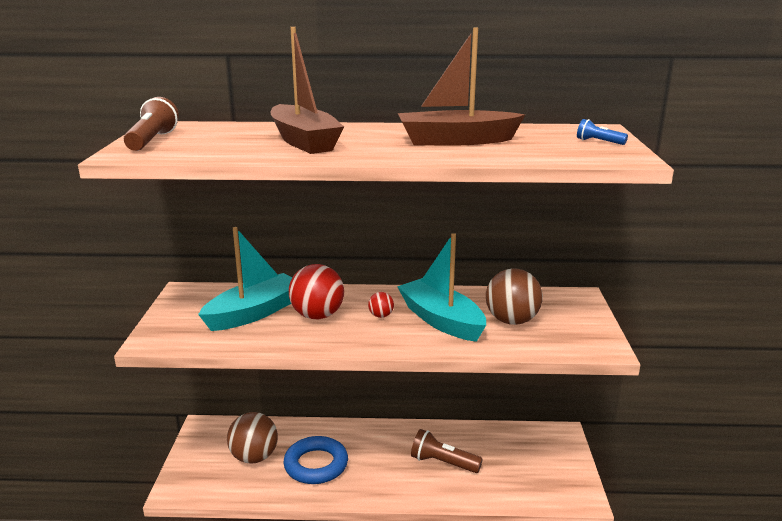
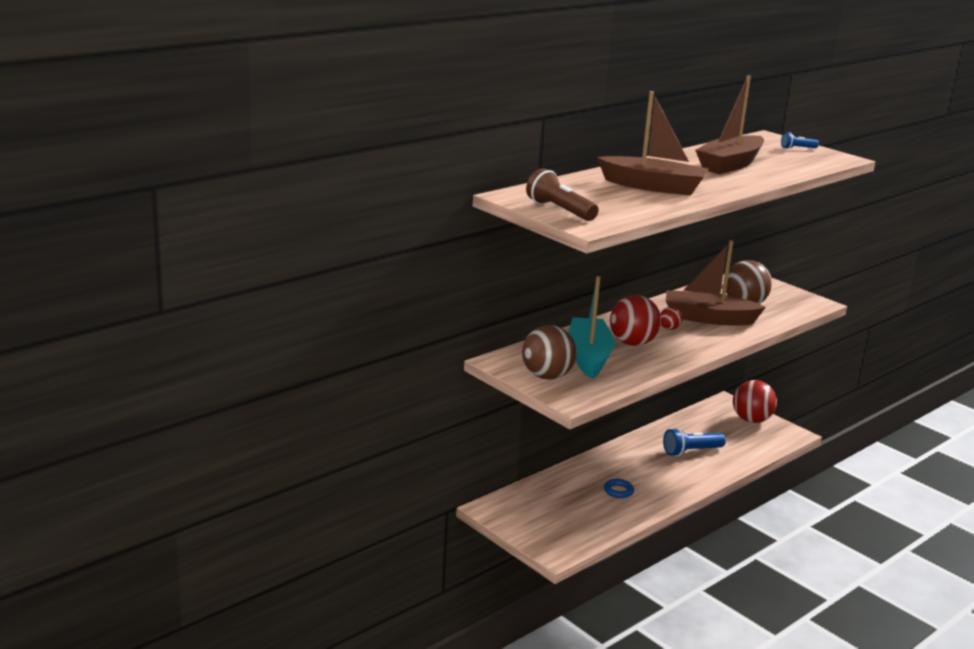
camera: 45 degrees left, 0 degrees up
brown ball [227,412,278,464] -> brown ball moved to [522,325,577,380]
blue ring [284,436,348,484] -> blue ring [604,479,634,498], size x0.49
turquoise boat [397,233,486,342] -> brown boat [666,240,766,325]
brown flashlight [411,429,483,473] -> blue flashlight [663,428,726,456]
none -> red ball [733,380,777,423]

